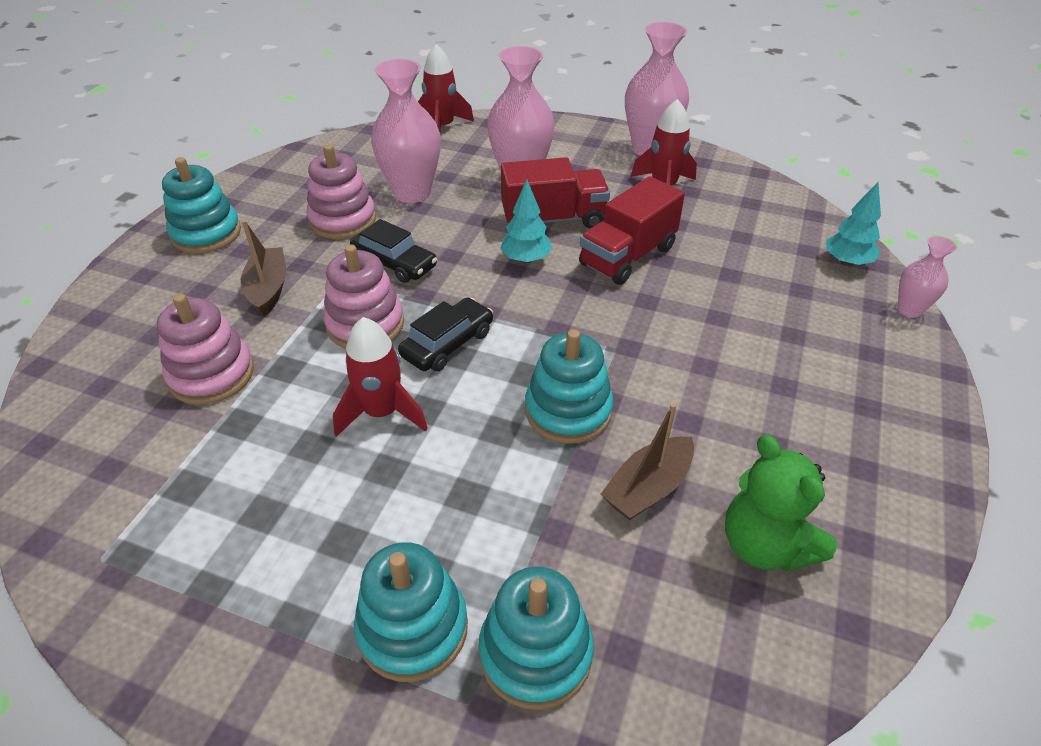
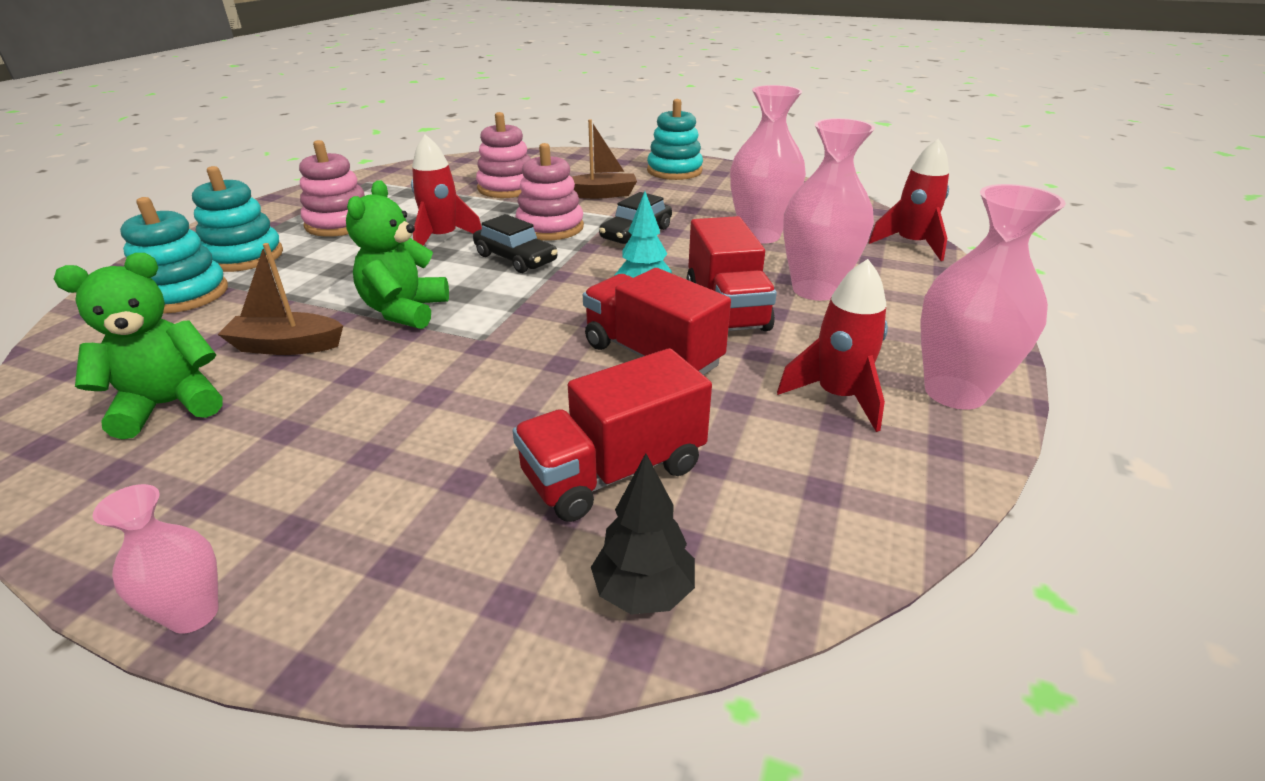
camera: 90 degrees right, 10 degrees down
pink stacking toy [307,144,376,239] -> pink stacking toy moved to [299,140,364,237]
turquoise stacking toy [525,329,614,444] -> green teddy bear [346,180,449,329]
brown boat [600,403,694,521] -> brown boat turned 45 degrees counterclockwise [217,243,343,355]
turquoise tree [826,182,881,266] -> black tree [591,453,695,615]
pink vase [898,236,957,318] -> pink vase moved to [93,484,219,634]
none -> red truck [513,348,712,522]

